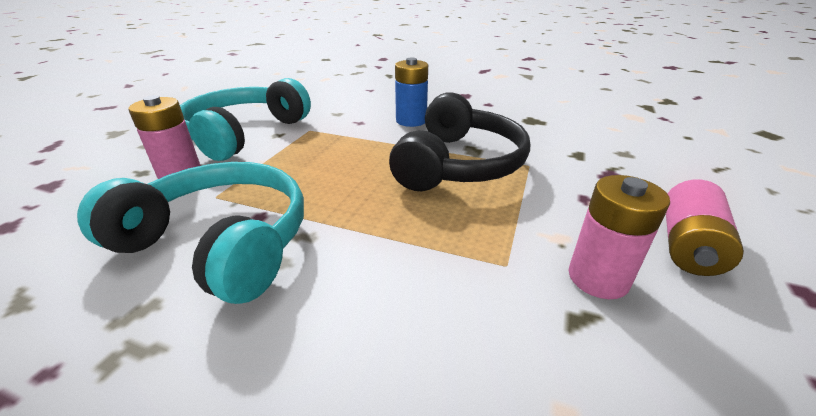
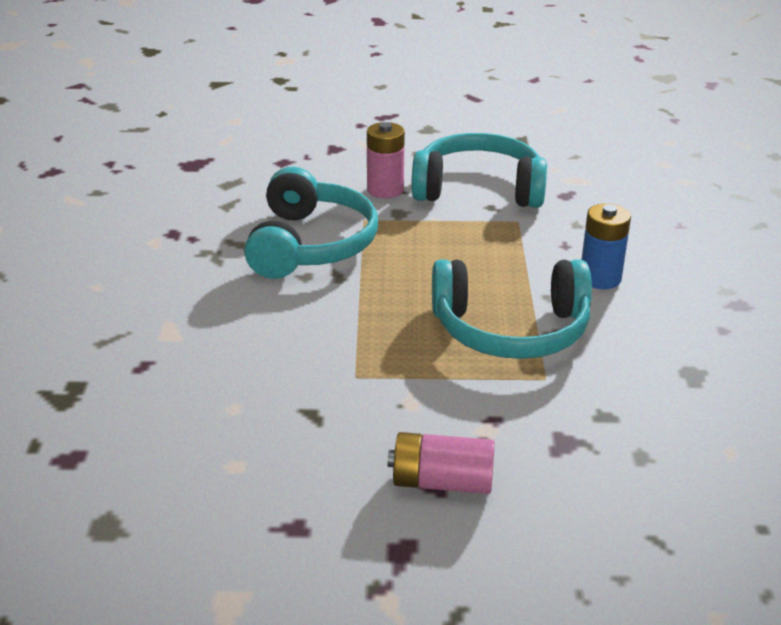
camera: 70 degrees right, 0 degrees up
black headphones [389,92,530,191] -> turquoise headphones [432,259,592,359]
pink battery [569,175,670,299] -> none

